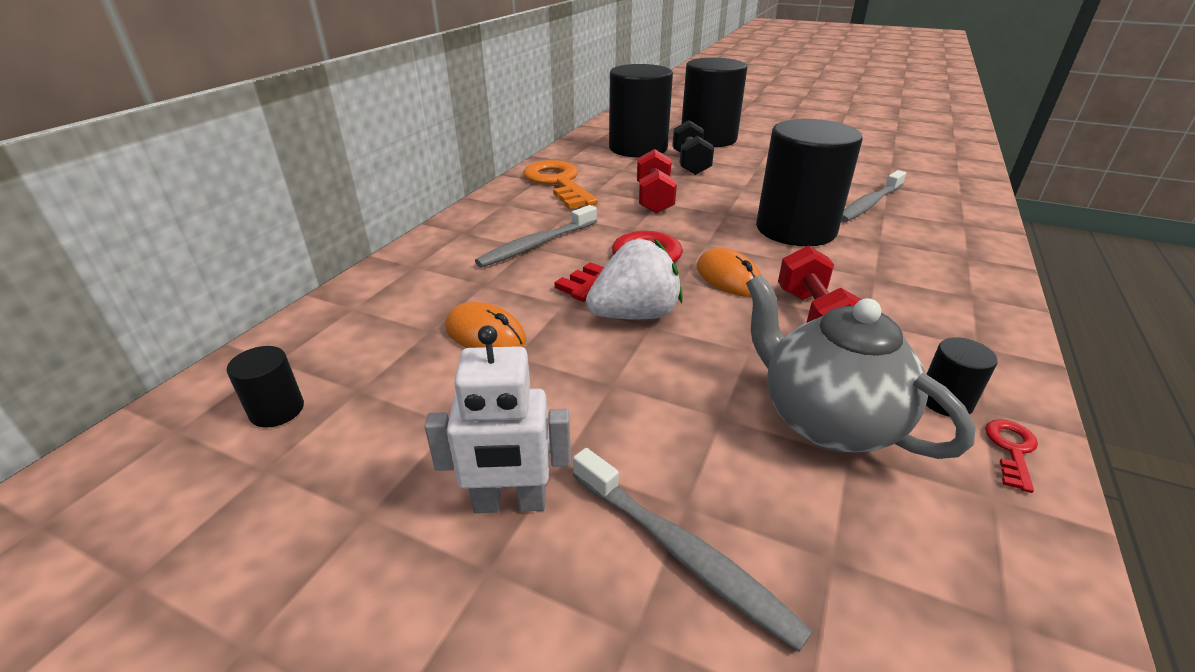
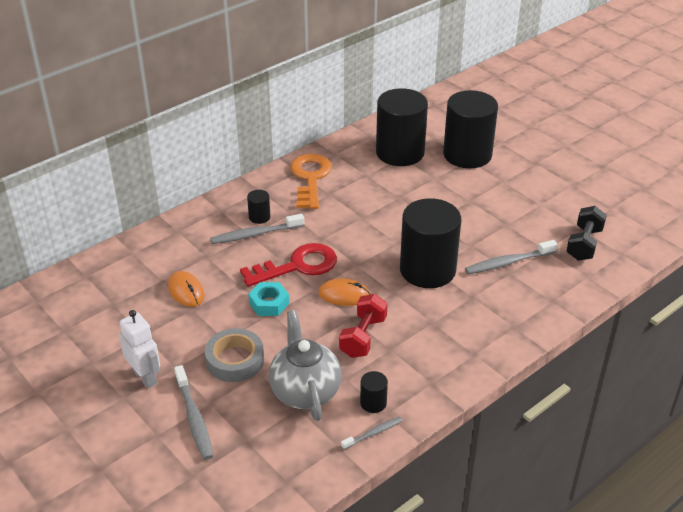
camera: 25 degrees right, 5 degrees up
black cylinder [227,346,304,428] -> black cylinder moved to [247,190,270,224]
white robot [424,325,571,513] -> white robot turned 150 degrees counterclockwise [119,310,160,389]
white strawberry [586,239,683,319] -> turquoise nut [248,282,289,316]
red dumbbell [637,149,677,214] -> none
black dumbbell [672,120,714,175] -> black dumbbell moved to [566,206,607,261]
orange mouse [697,248,761,297] -> orange mouse turned 75 degrees counterclockwise [319,278,370,306]
red key [985,419,1038,493] -> grey toothbrush [341,417,403,450]
none -> grey tape [205,328,264,382]

